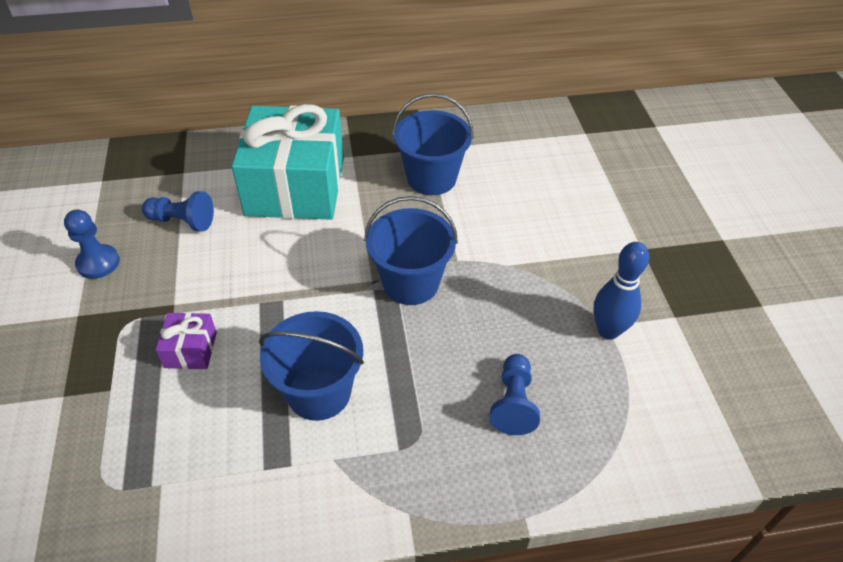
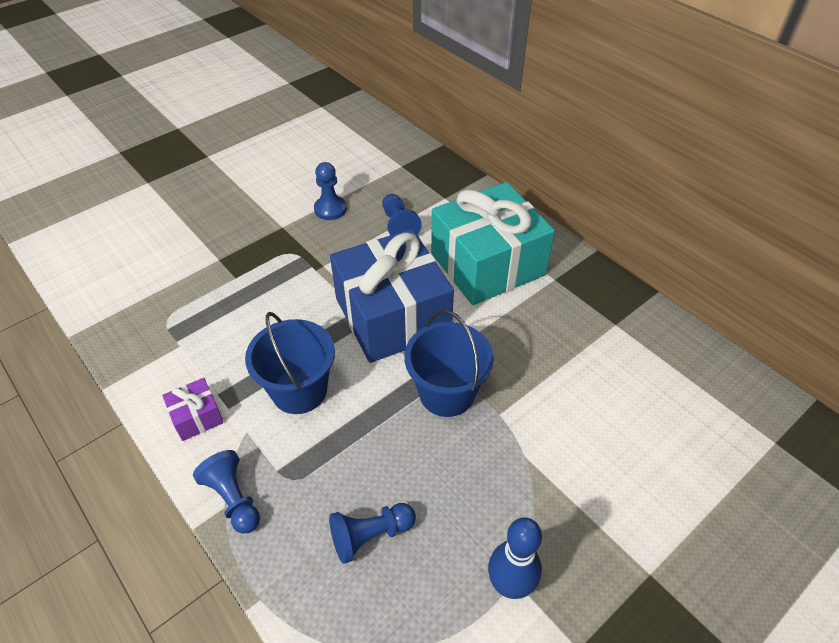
camera: 60 degrees right, 0 degrees up
purple gift [156,312,217,369] -> purple gift moved to [162,378,224,441]
blue bucket [392,93,474,195] -> none
none -> blue pawn [193,450,260,534]
none -> blue gift [330,229,454,363]

